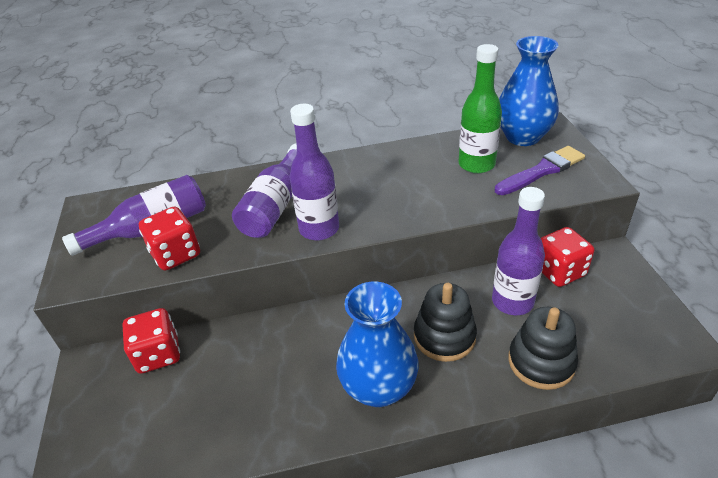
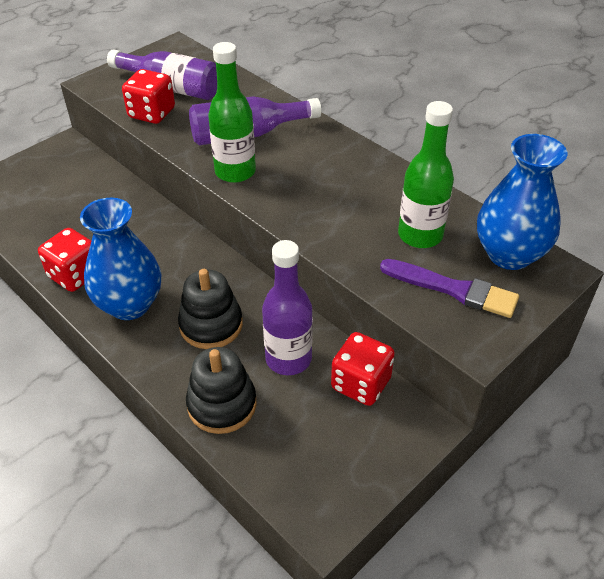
camera: 55 degrees right, 5 degrees up
red dice [122,308,180,374] -> red dice moved to [38,228,91,292]
purple bottle [289,104,339,240] -> green bottle [208,42,256,183]

